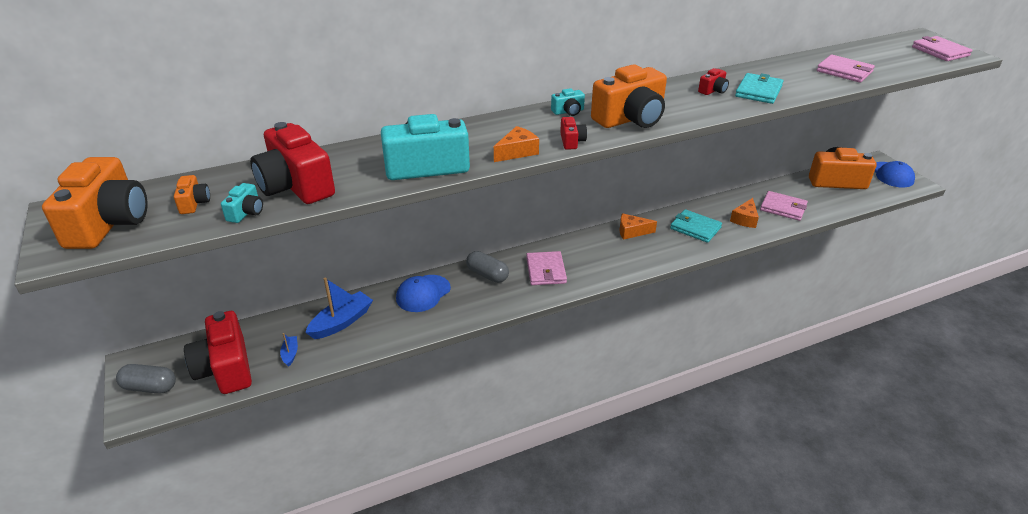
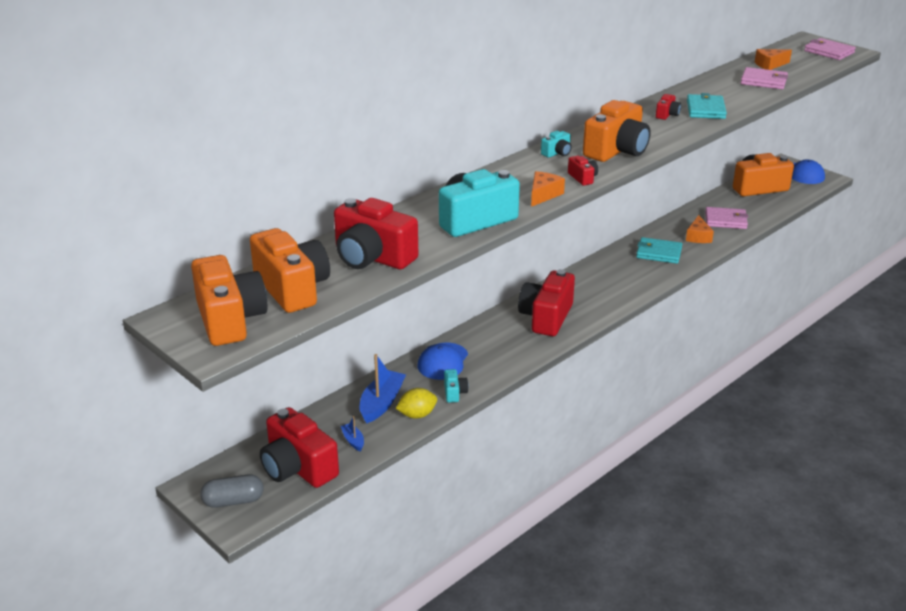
camera: 20 degrees left, 5 degrees down
orange camera [174,175,210,214] -> orange camera [250,228,330,313], size x2.25
turquoise camera [221,183,263,223] -> turquoise camera moved to [444,369,469,403]
grey capsule [466,251,509,283] -> none
pink wallet [526,251,567,285] -> red camera [518,269,575,336]
orange cheese [620,213,657,240] -> orange cheese moved to [755,49,792,70]
none -> yellow lemon [396,388,437,419]

